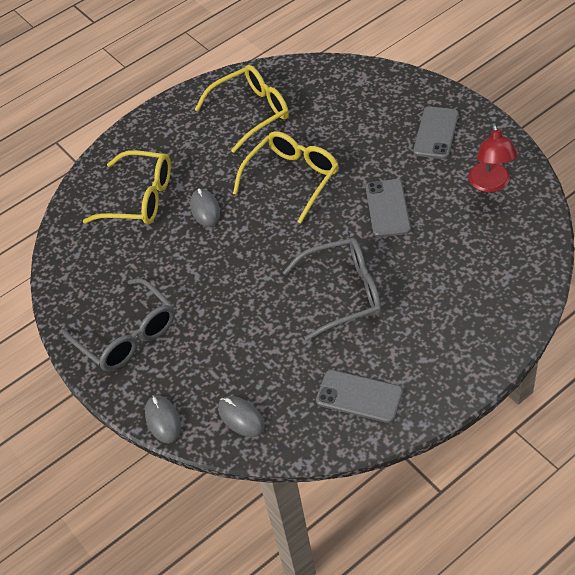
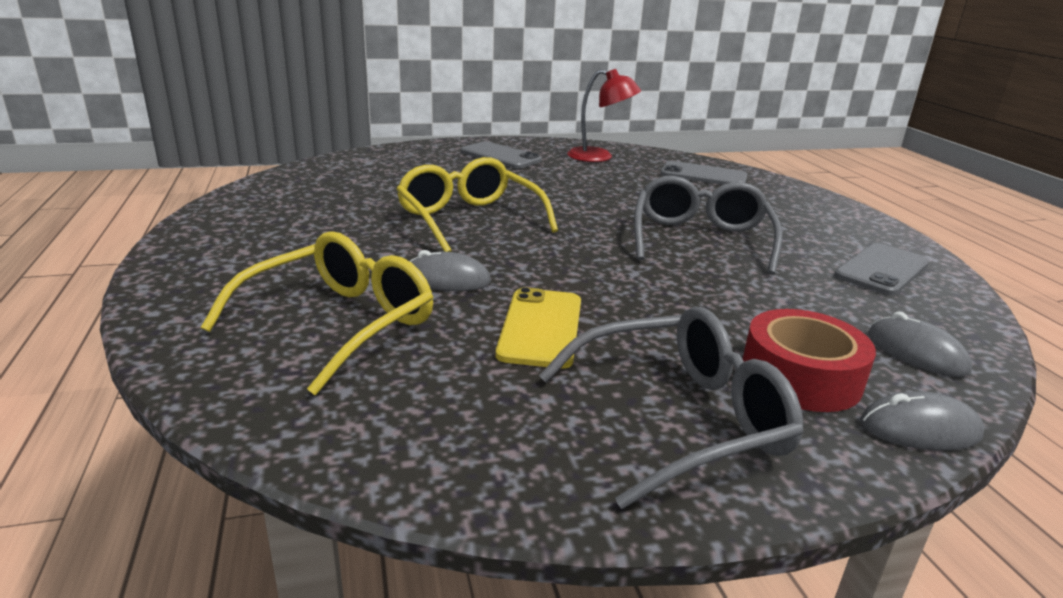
camera: 75 degrees left, 25 degrees down
yellow glasses [195,65,289,153] -> none
grey mouse [218,396,265,437] -> grey mouse turned 75 degrees clockwise [868,312,972,377]
grey phone [366,179,411,237] -> grey phone moved to [660,161,747,185]
none -> yellow phone [496,287,581,369]
none -> red tape [743,309,876,412]

